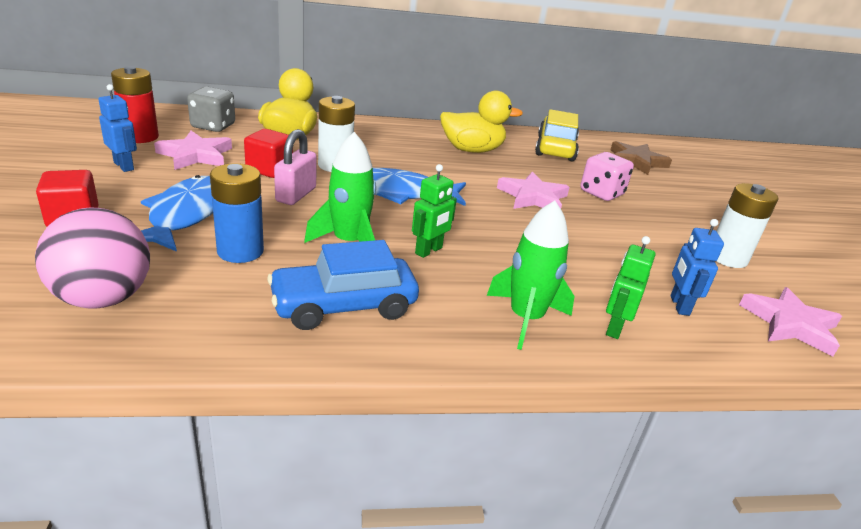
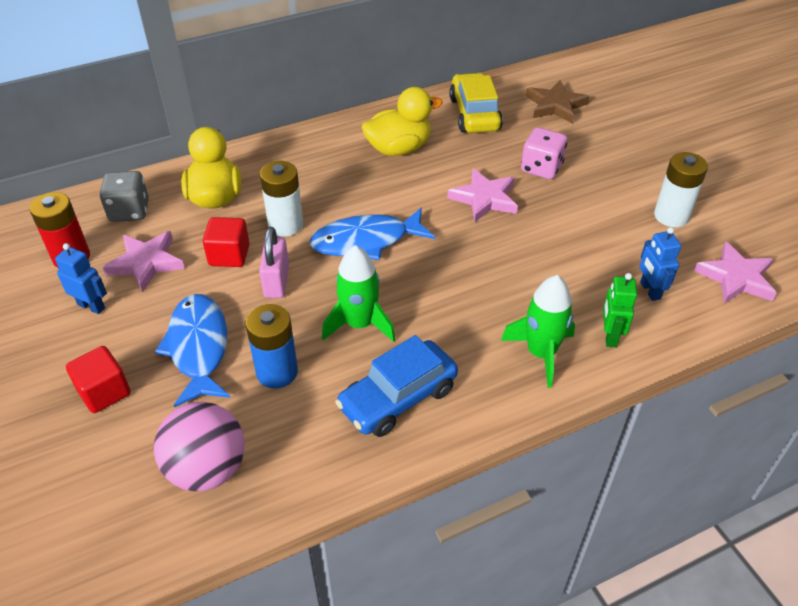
camera: 15 degrees left, 15 degrees up
green robot [412,164,457,258] -> none

